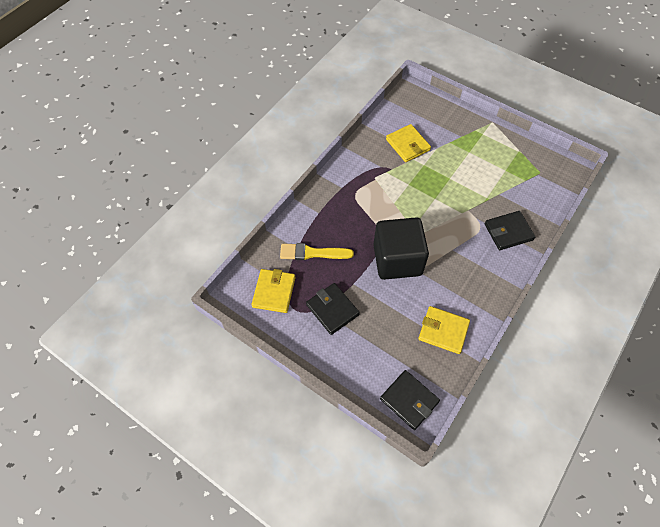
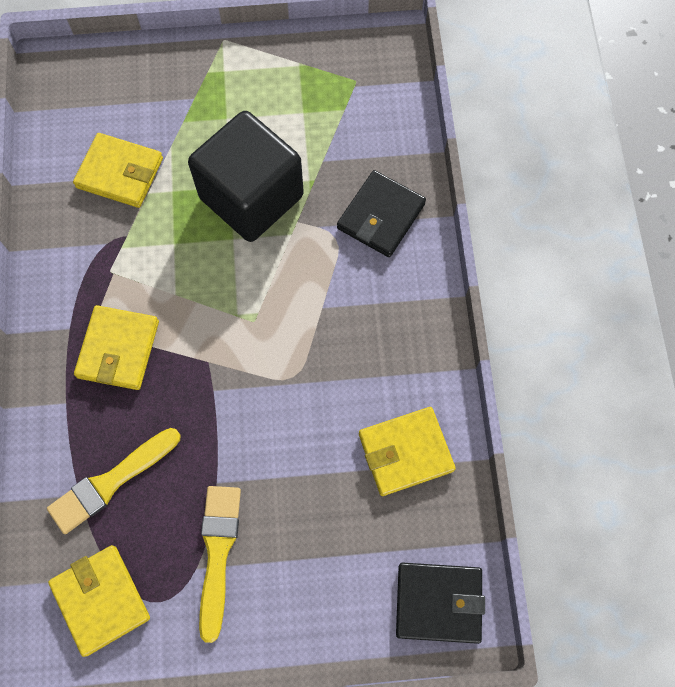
camera: 40 degrees left, 10 degrees up
black wallet [306,283,360,335] -> yellow brush [199,486,241,643]
black cube [373,217,429,280] -> black cube moved to [188,111,304,242]
none -> yellow wallet [74,305,159,390]

